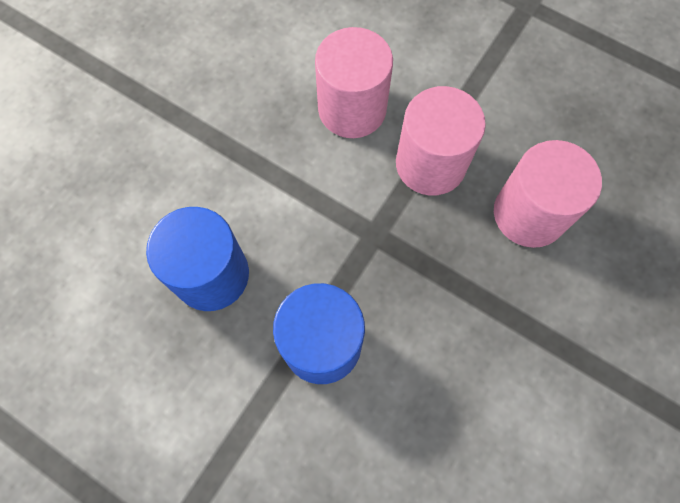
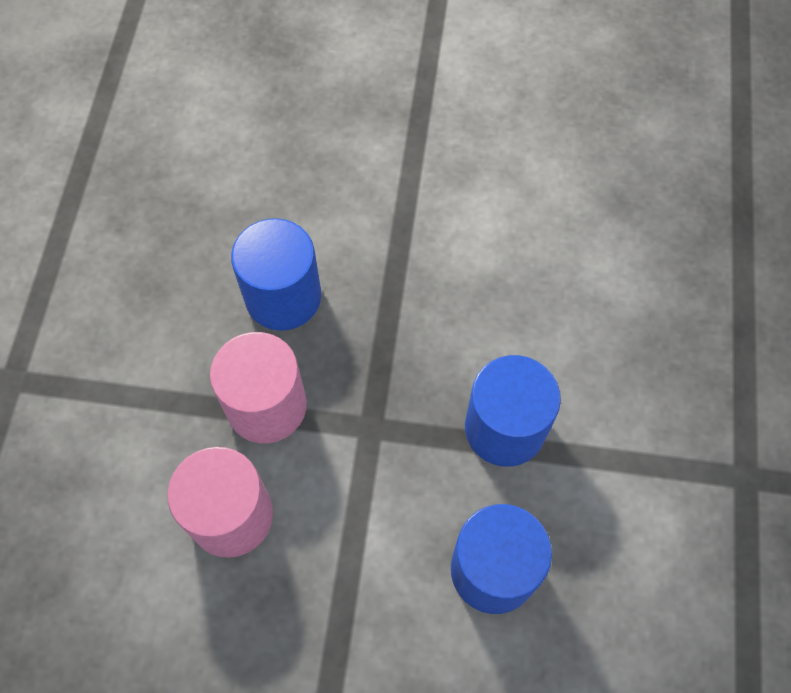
camera: 115 degrees left, 5 degrees down
pink cylinder [494,140,602,248] -> blue cylinder [231,218,321,331]

